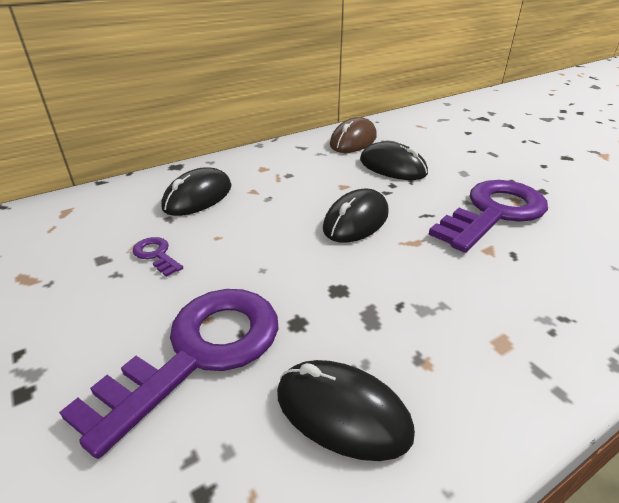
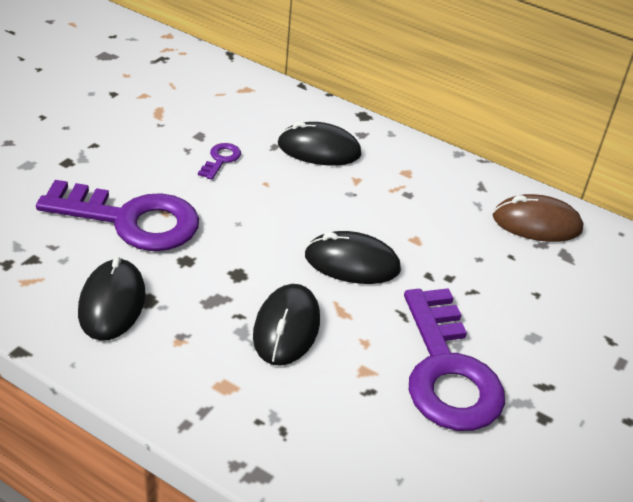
camera: 60 degrees right, 5 degrees up
black mouse [360,141,428,180] -> black mouse moved to [253,284,320,366]
purple key [428,180,548,253] -> purple key turned 60 degrees clockwise [404,288,505,431]

